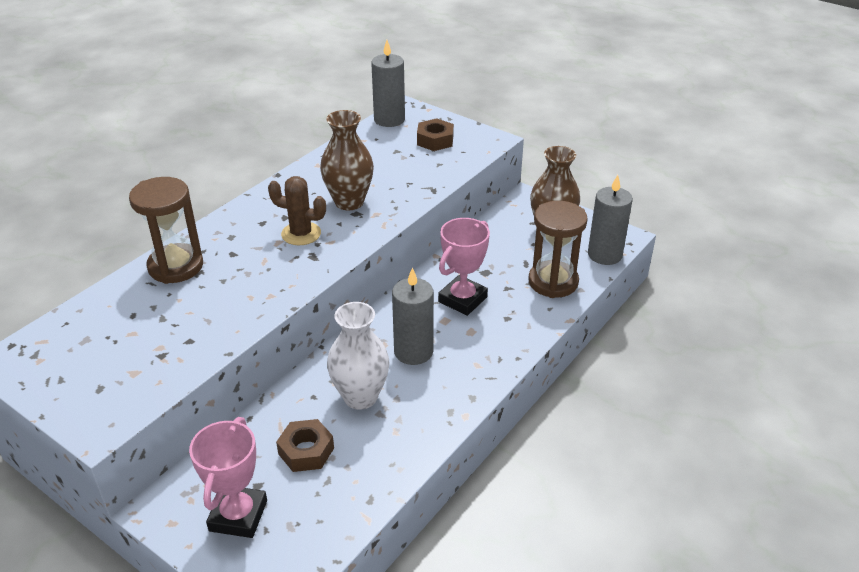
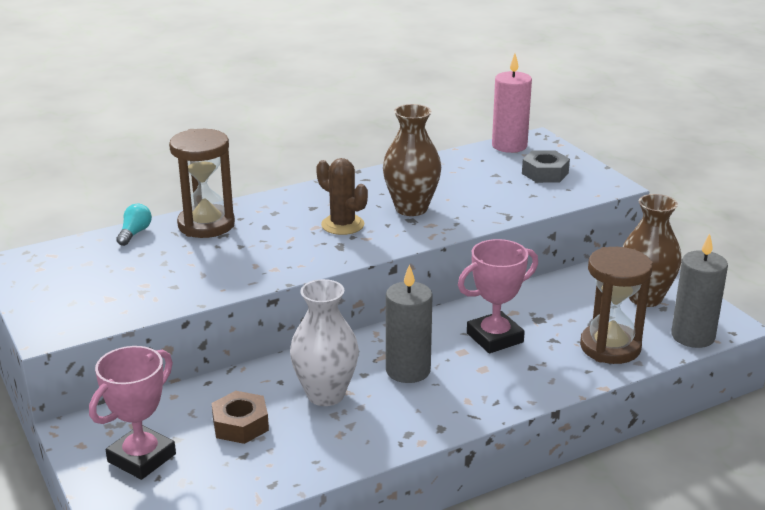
camera: 25 degrees right, 10 degrees down
grey candle [371,40,405,127] -> pink candle [492,54,532,153]
brown nut [417,118,454,151] -> grey nut [522,150,570,183]
none -> turquoise light bulb [116,204,152,246]

